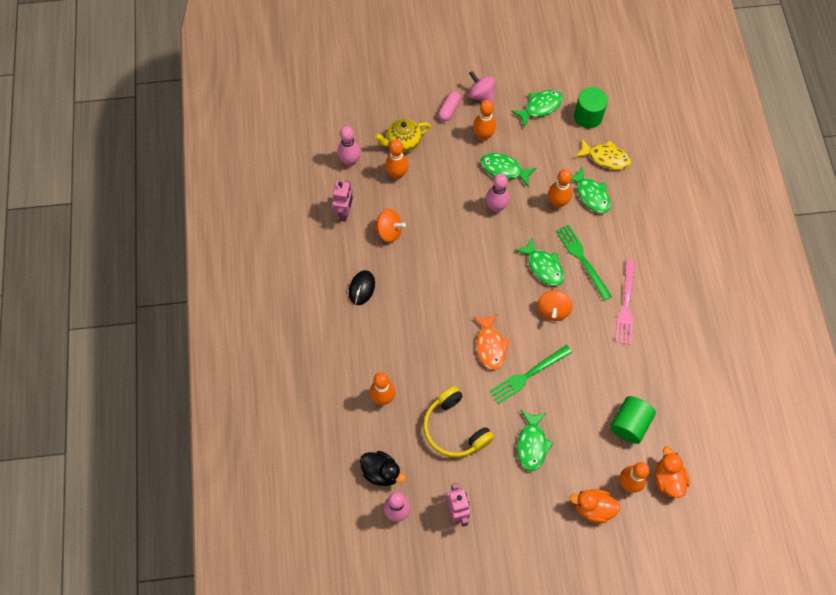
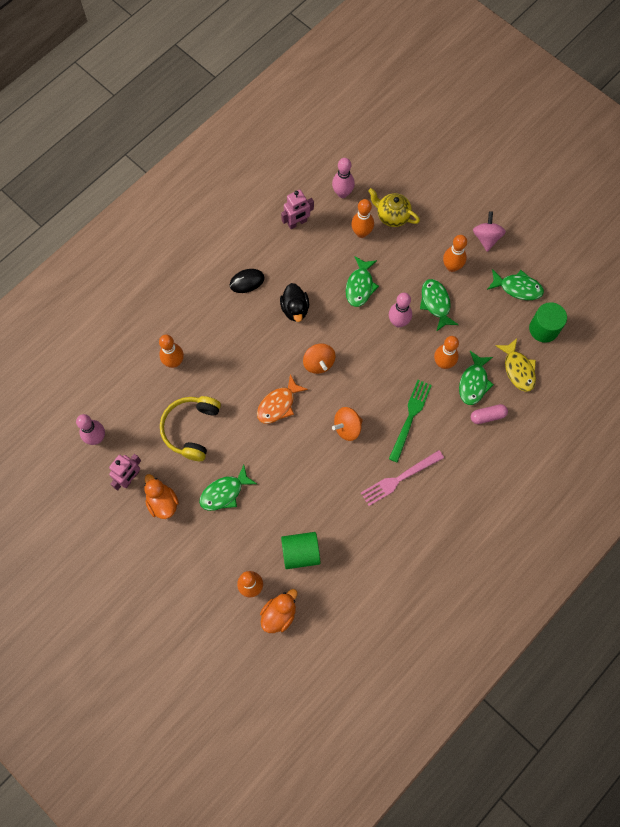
camera: 50 degrees right, 5 degrees up
black duck [360,451,406,486] -> black duck moved to [280,283,309,322]
orange spinning top [374,209,406,242] -> orange spinning top moved to [303,343,336,374]
pink capsule [438,91,461,121] -> pink capsule moved to [471,404,508,424]
green fork [489,345,572,404] -> none
green fish [514,237,564,286] -> green fish moved to [346,256,379,307]
orange duck [569,489,620,523] -> orange duck moved to [144,474,179,519]

